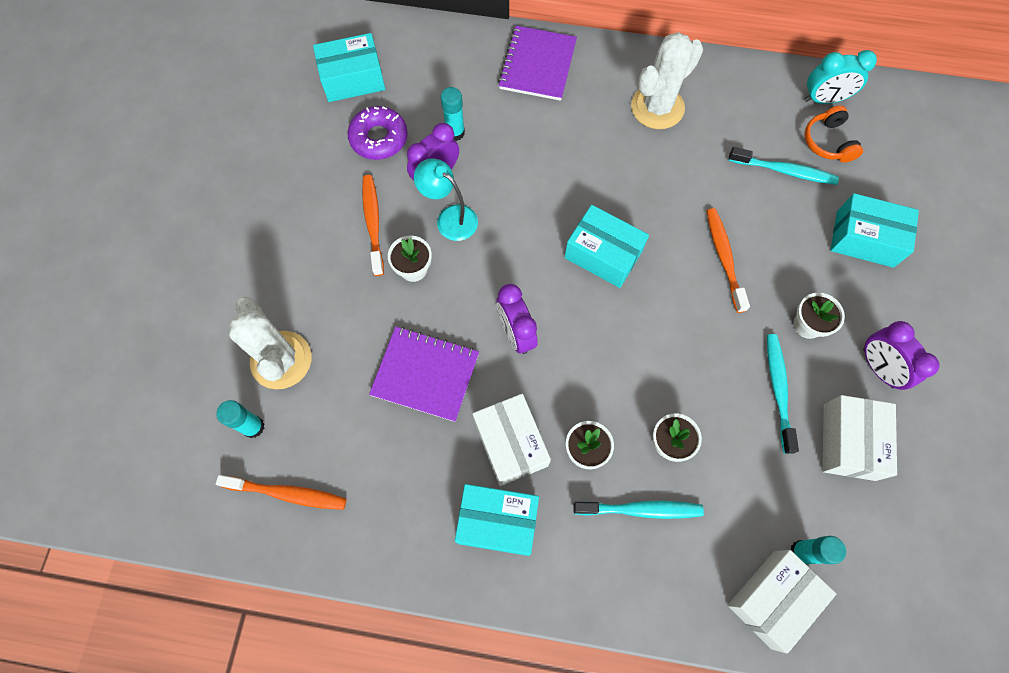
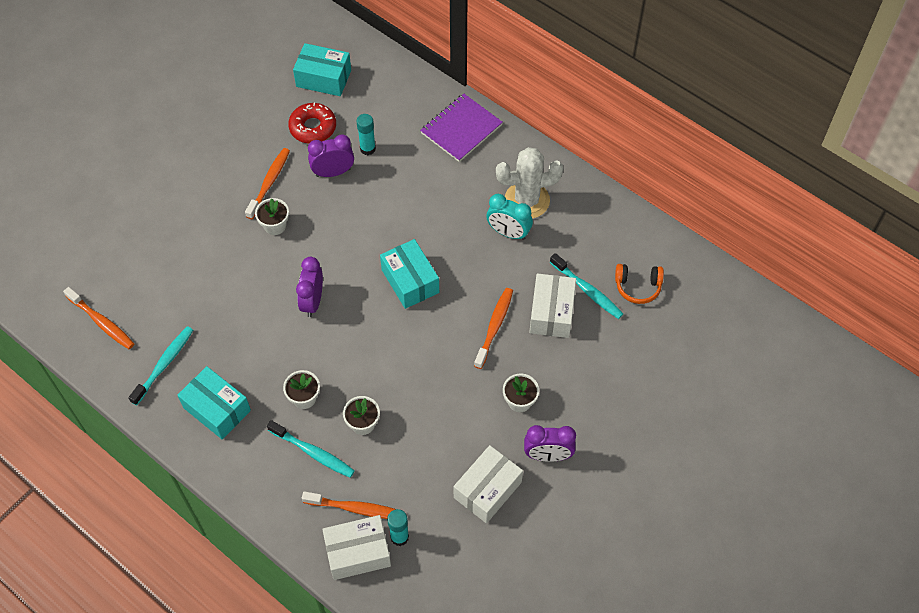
camera: 30 degrees right, 10 degrees down
turquoise glue stick [216,400,264,438] -> none
white cactus [229,297,311,389] -> none
purple donut [347,106,408,160] -> red donut [288,103,336,144]
purple notebook [369,327,479,422] -> none
turquoise lamp [414,158,478,241] -> none
white box [473,394,551,486] -> white box moved to [529,273,576,338]
turquoise toothbrush [767,334,799,454] -> turquoise toothbrush moved to [128,326,193,405]
turquoise clock [804,50,877,104] -> turquoise clock moved to [486,194,533,240]
orange headphones [804,105,863,163] -> orange headphones turned 105 degrees counterclockwise [615,264,664,304]
turquoise box [830,193,919,268] -> none
purple clock [863,321,940,390] -> purple clock turned 90 degrees counterclockwise [524,425,576,462]
none -> orange toothbrush [302,491,396,519]

